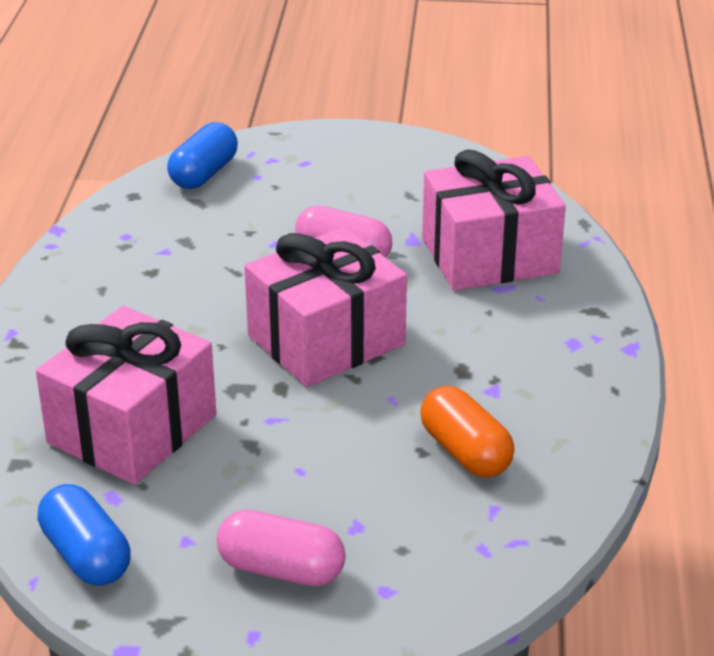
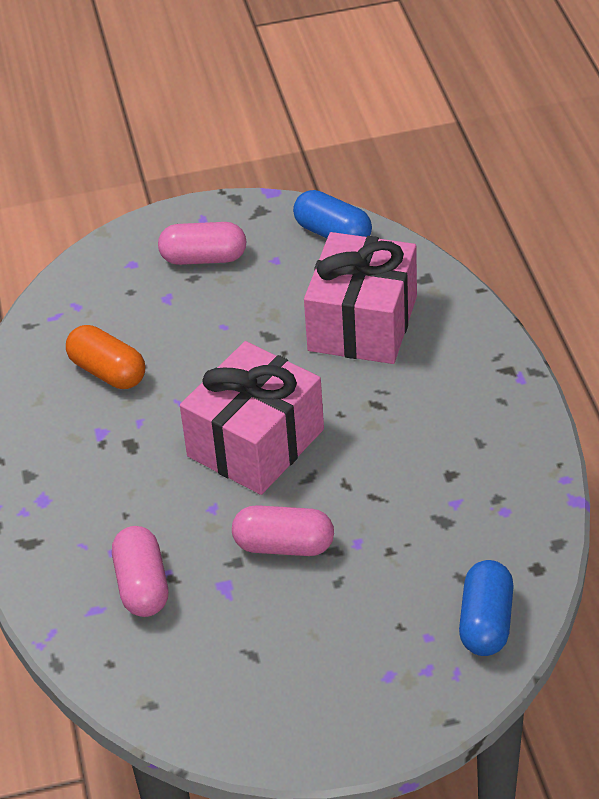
camera: 165 degrees right, 10 degrees up
pink gift [422,149,566,291] -> pink capsule [112,526,168,617]

